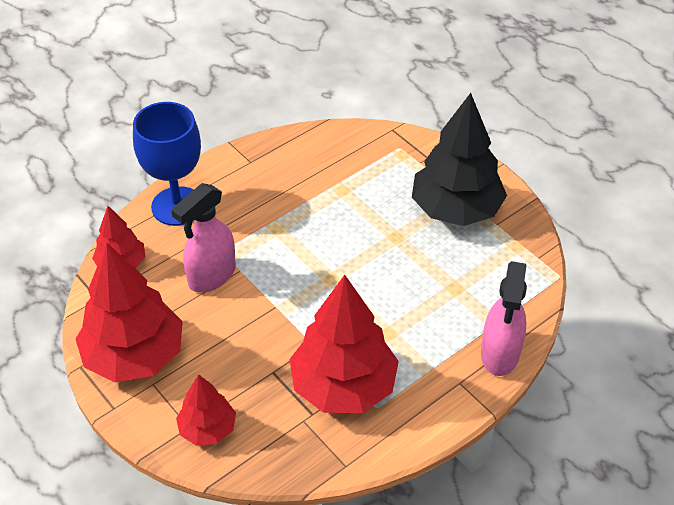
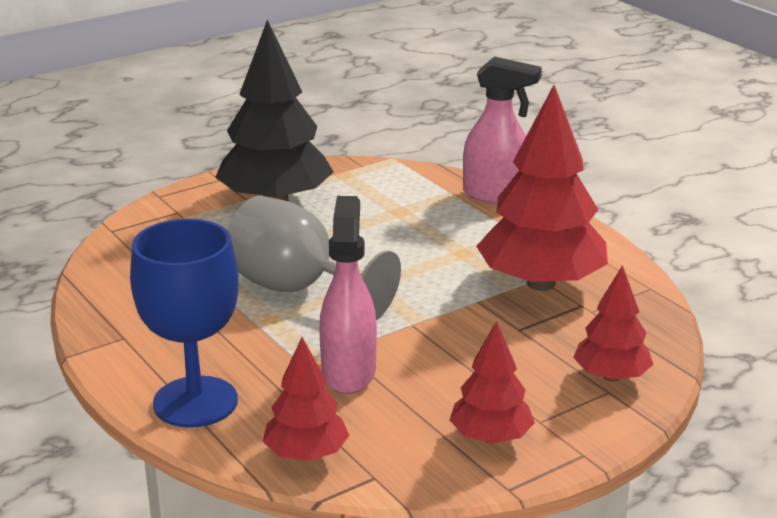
camera: 85 degrees left, 20 degrees down
red tree [76,243,183,382] -> red tree [450,321,535,443], size x0.54
pink spray bottle [171,183,236,293] -> pink spray bottle turned 135 degrees counterclockwise [319,196,377,394]
none -> grey goblet [227,196,401,320]

